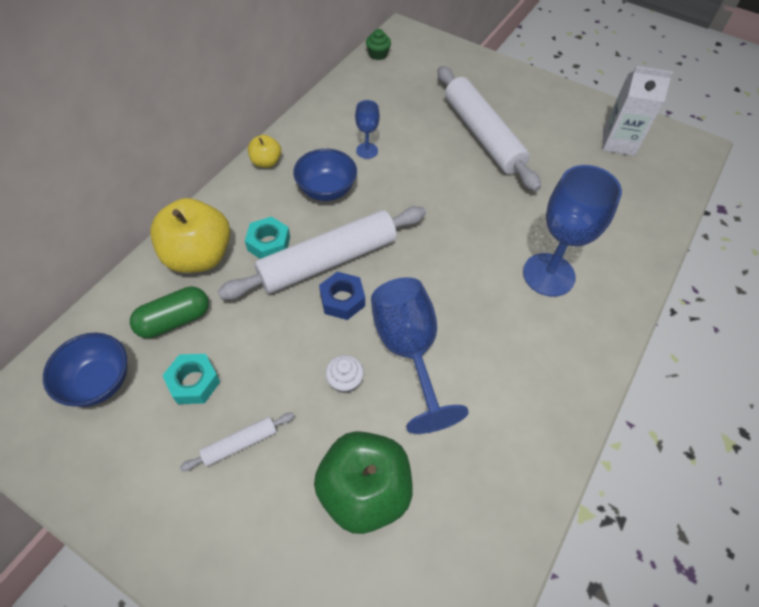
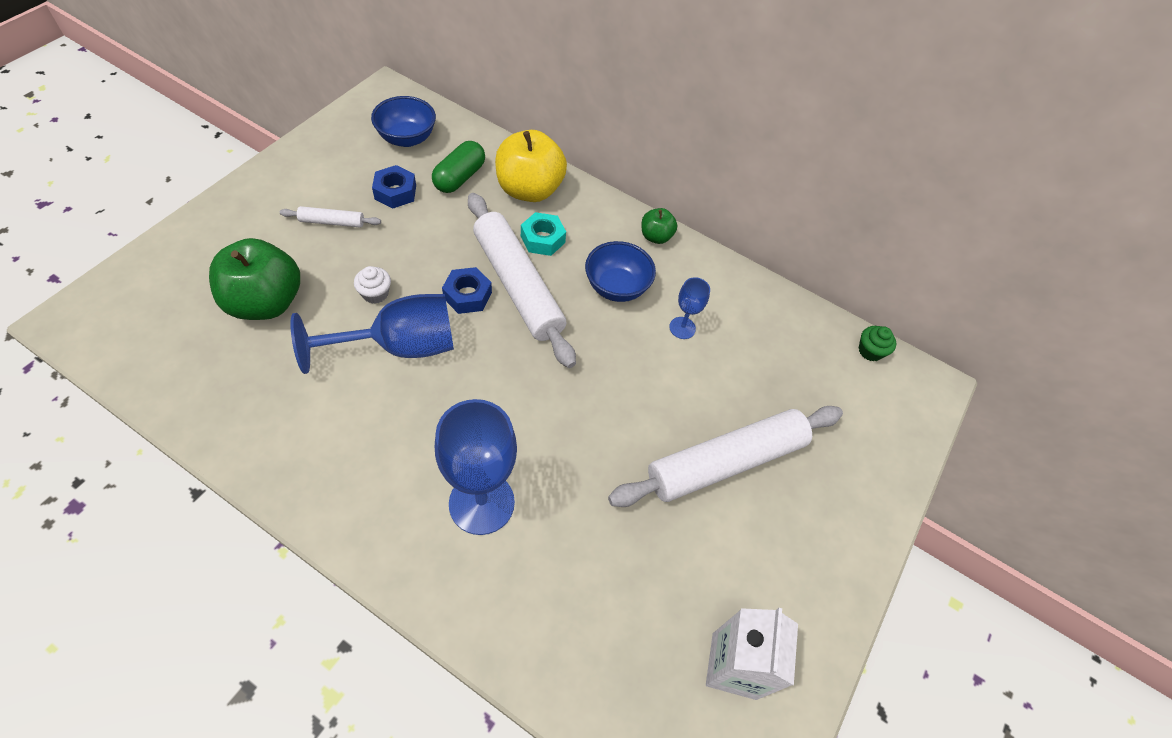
camera: 85 degrees right, 0 degrees up
green capsule [130,287,209,338] -> green capsule turned 60 degrees clockwise [432,141,485,193]
turquoise nut [162,354,220,404] -> blue nut [372,165,416,208]
white rolling pin [180,413,295,471] -> white rolling pin turned 60 degrees counterclockwise [280,206,381,228]
yellow apple [248,135,281,168] -> green apple [641,208,677,244]

